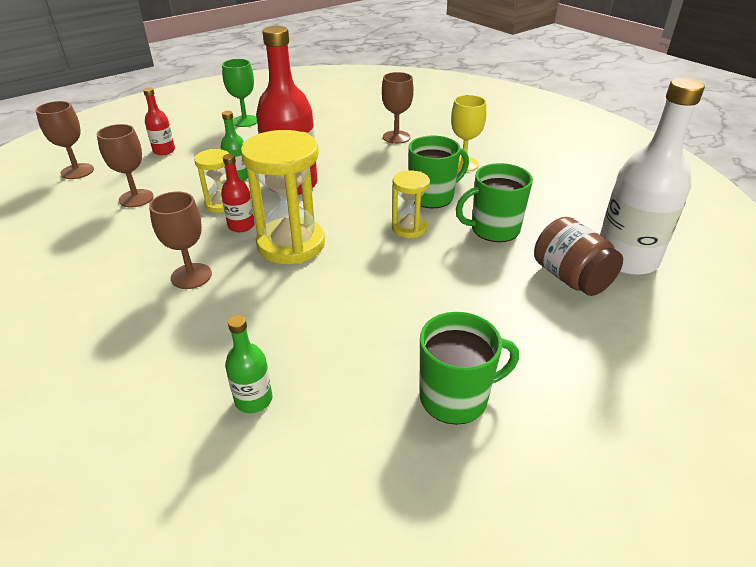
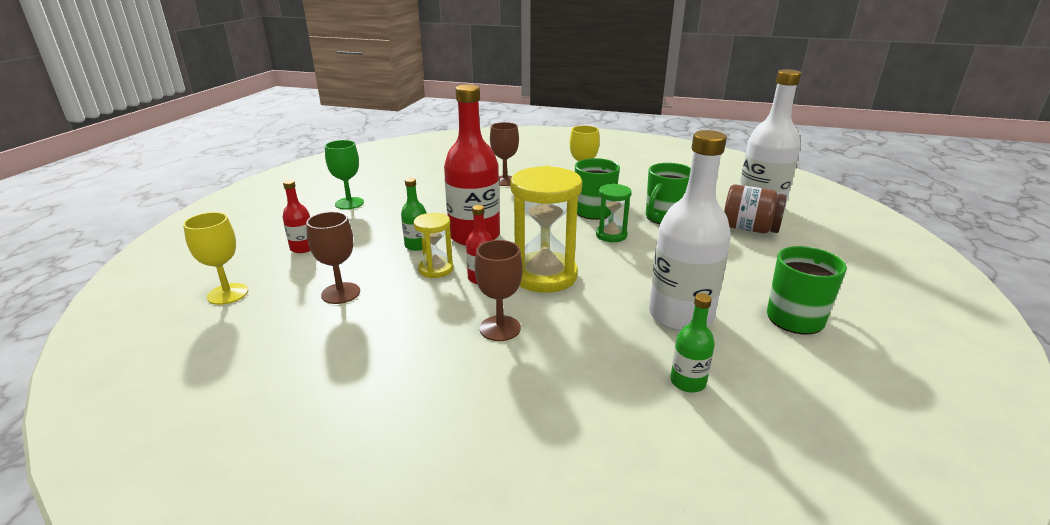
camera: 35 degrees left, 10 degrees down
brown goblet [36,101,94,179] -> yellow goblet [183,212,248,305]
yellow hourglass [392,171,430,238] -> green hourglass [596,184,632,242]
none -> white bottle [649,130,731,331]

